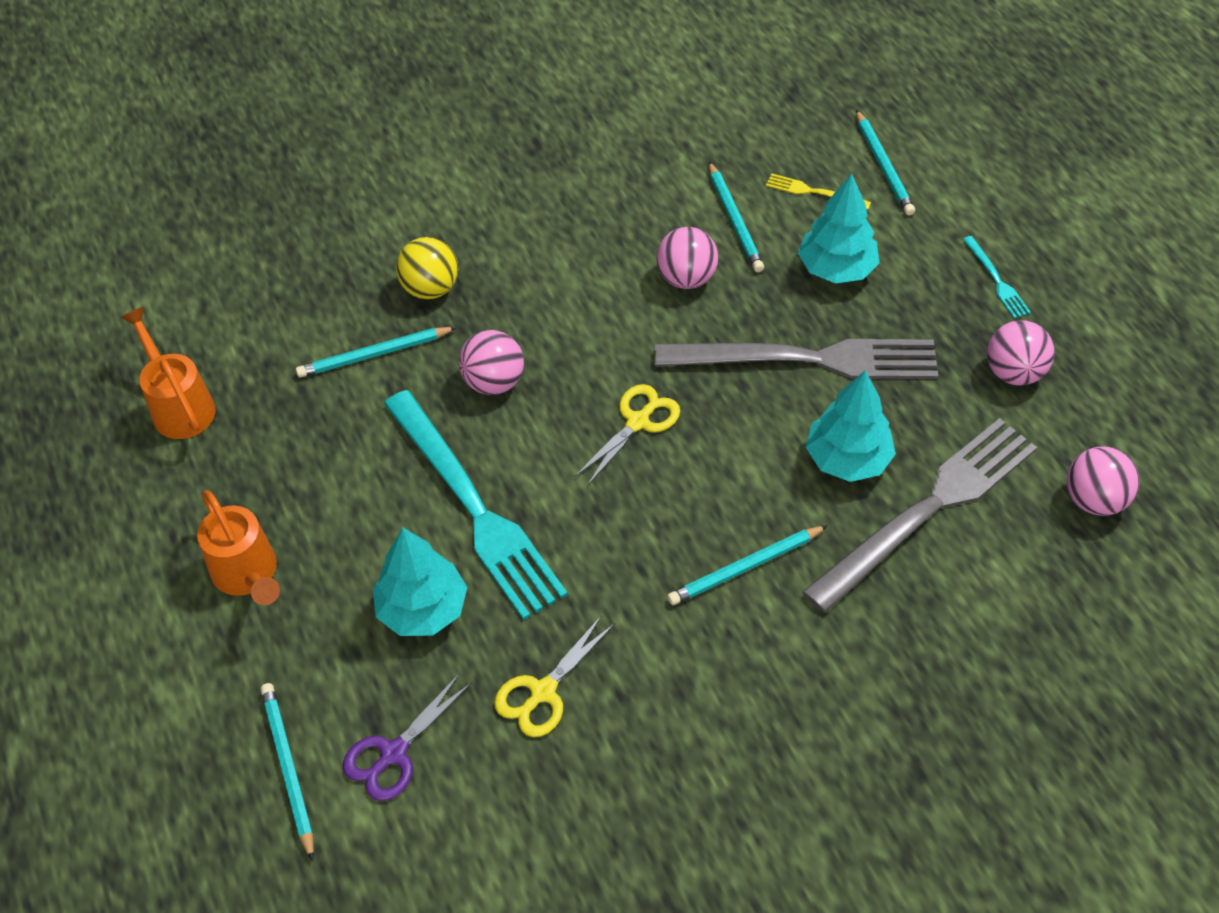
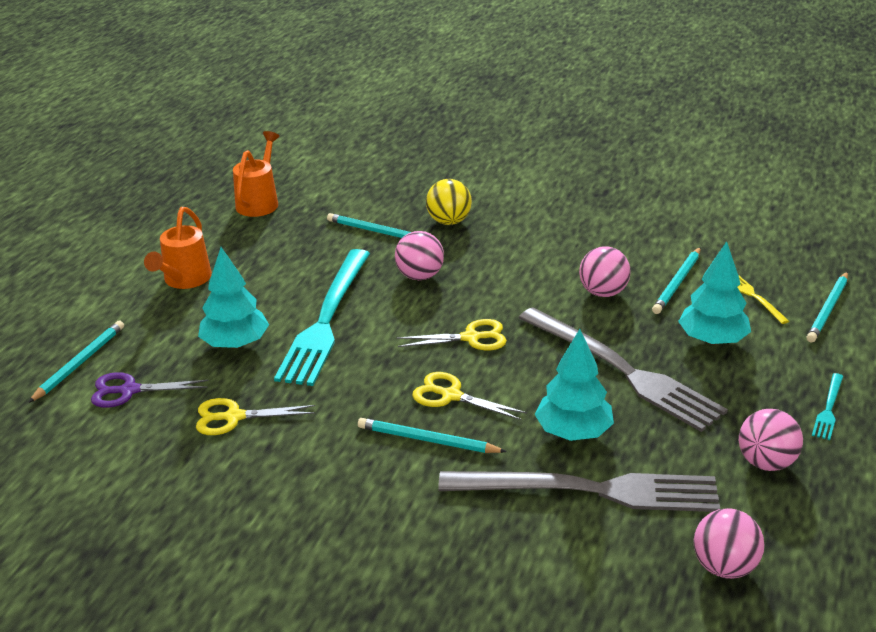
camera: 45 degrees right, 20 degrees down
none -> yellow scissors [412,372,527,420]

